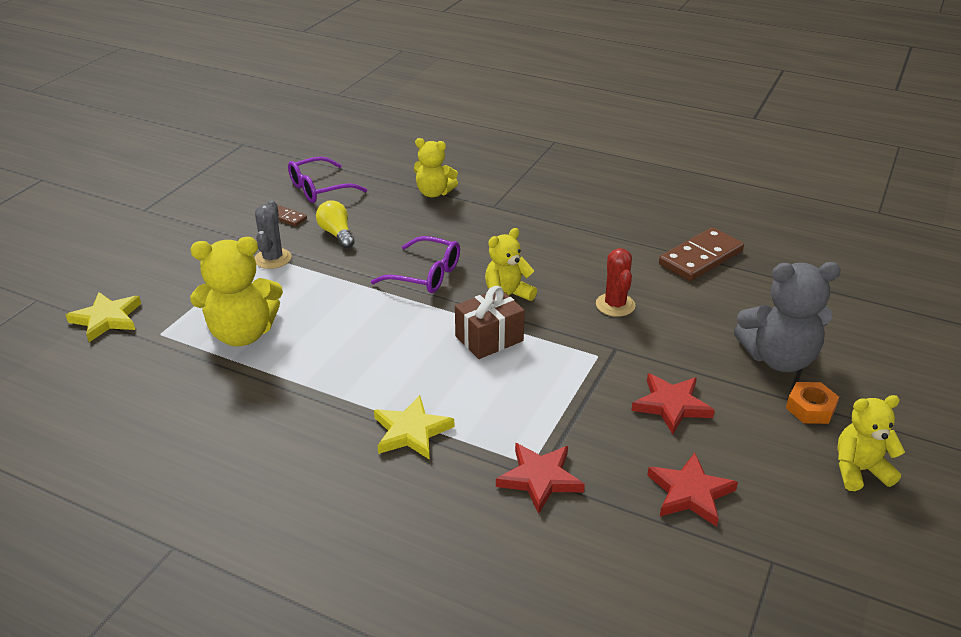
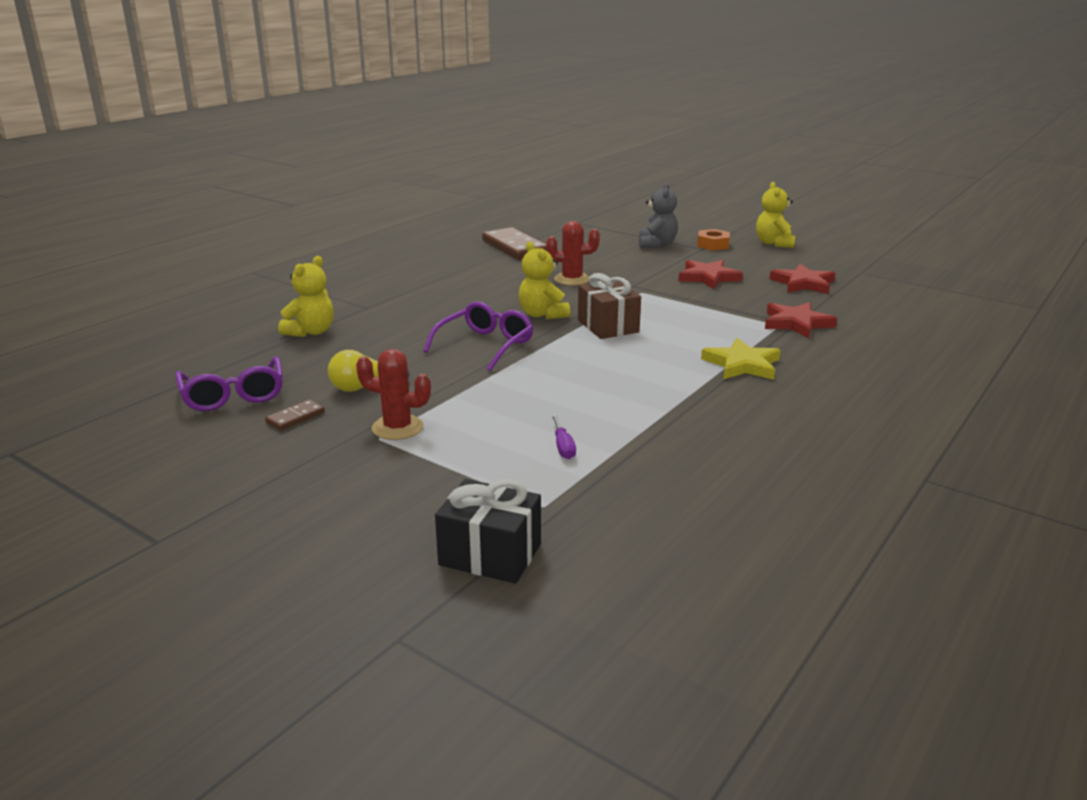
camera: 80 degrees left, 10 degrees down
yellow star [66,292,141,342] -> black gift [435,479,541,584]
yellow teddy bear [190,237,283,346] -> purple screwdriver [551,414,576,459]
grey cactus [254,200,291,269] -> red cactus [356,349,431,440]
grey teddy bear [734,262,841,372] -> grey teddy bear [639,183,678,248], size x0.64

